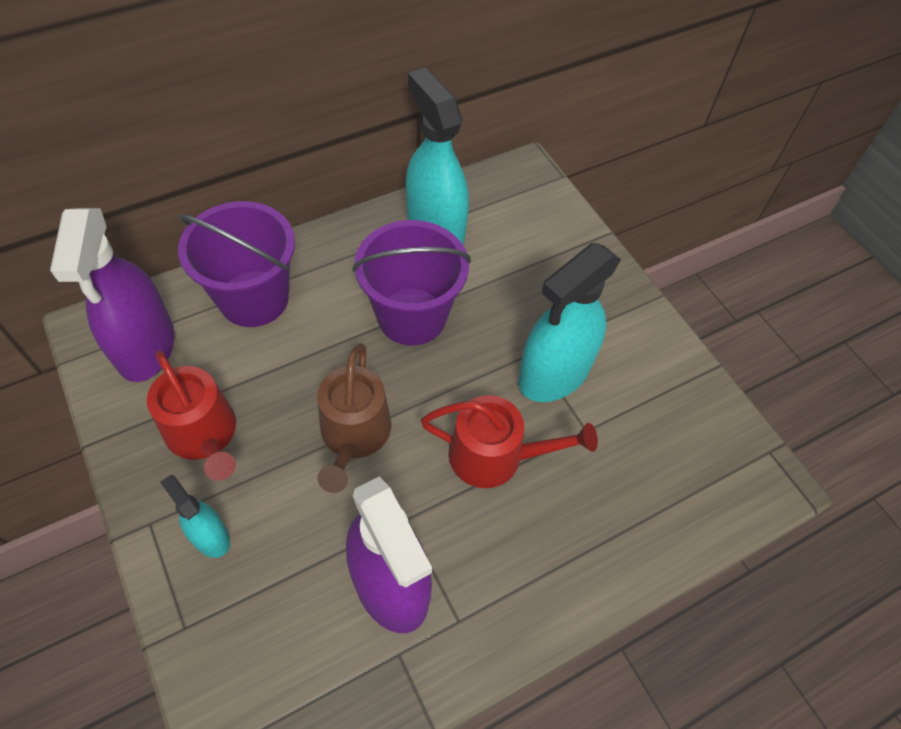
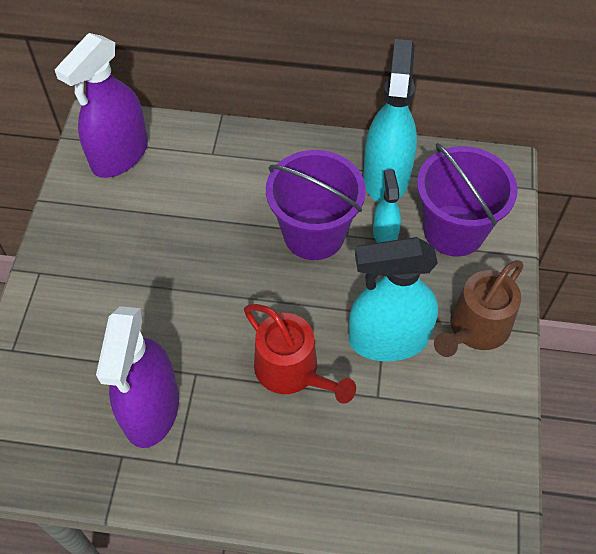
camera: 40 degrees right, 0 degrees up
red watering can [147,350,236,481] -> none
turquoise spray bottle [160,475,230,558] -> turquoise spray bottle moved to [373,169,401,243]
purple bucket [178,201,295,327] -> purple bucket moved to [417,143,518,256]
brown watering can [317,343,391,493] -> brown watering can moved to [434,260,523,357]

